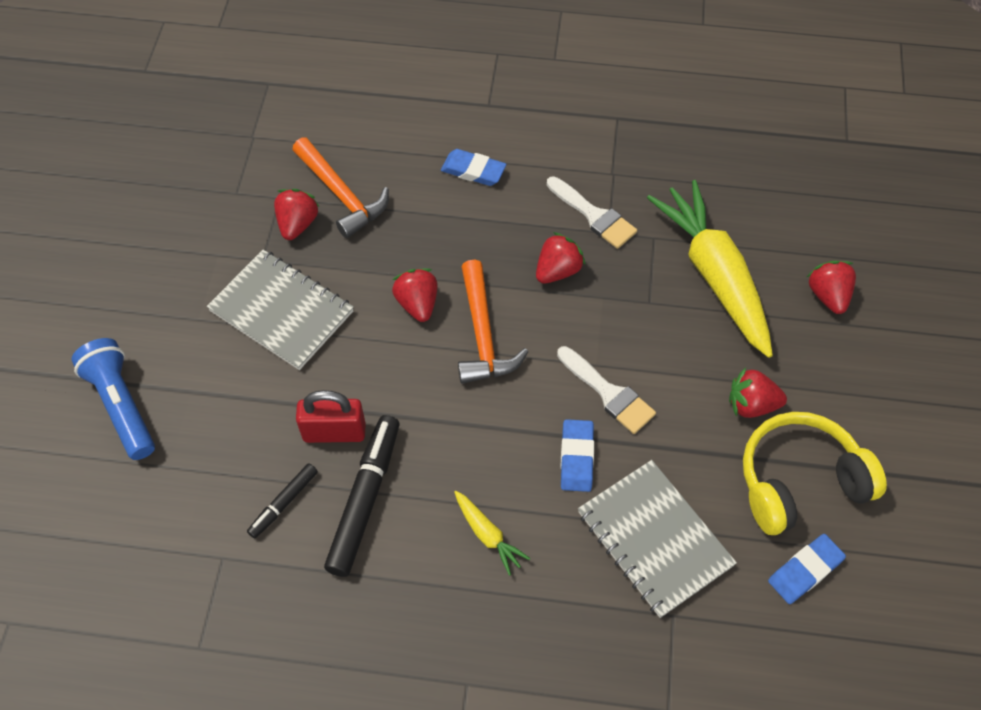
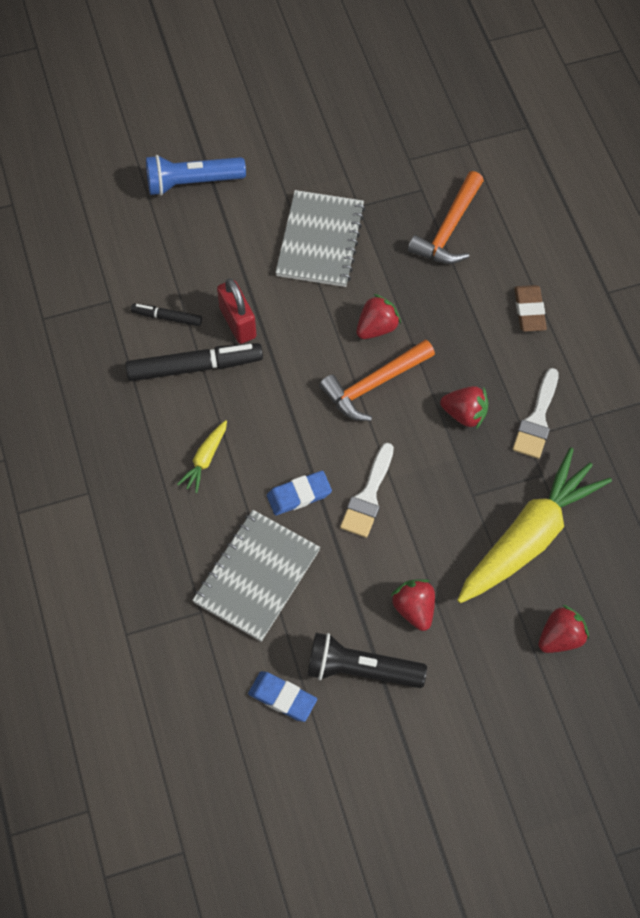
camera: 65 degrees right, 5 degrees up
blue flashlight [72,338,155,460] -> blue flashlight turned 135 degrees counterclockwise [146,155,246,196]
red strawberry [274,189,320,240] -> none
blue eraser [441,149,506,186] -> brown eraser [514,285,547,332]
yellow headphones [743,412,887,535] -> black flashlight [307,633,427,688]

